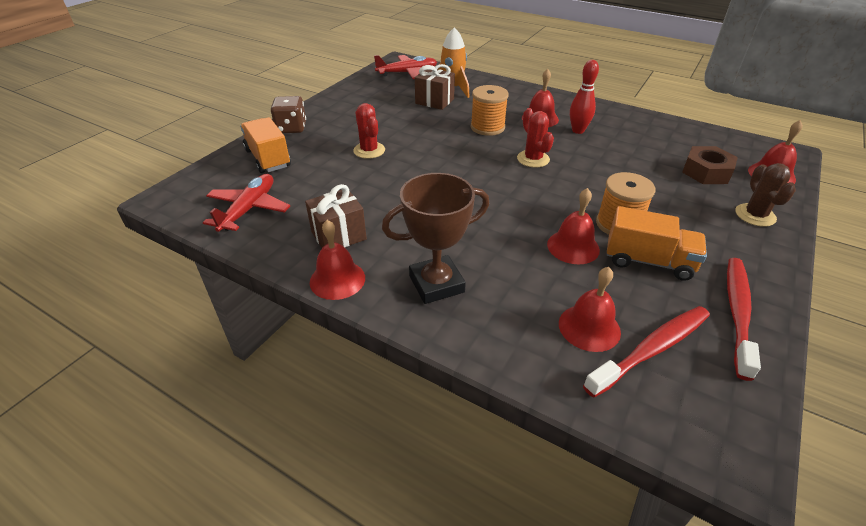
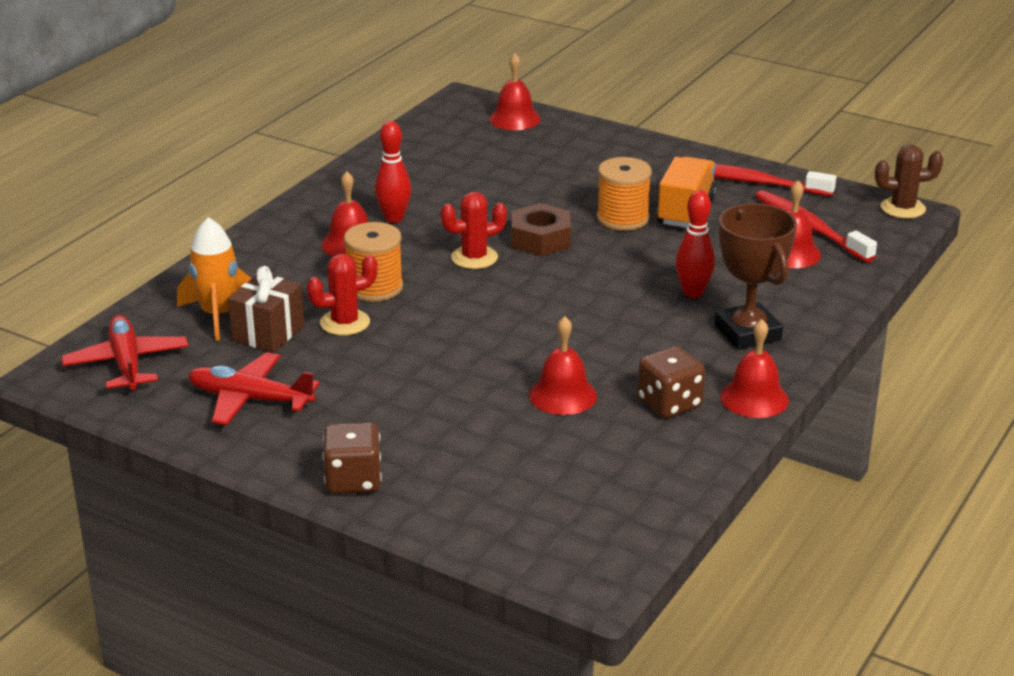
camera: 90 degrees left, 10 degrees down
red plane [203,174,290,232] -> red plane moved to [188,352,320,425]
orange truck [240,117,291,173] -> none
brown gift [305,184,367,248] -> brown dice [638,346,705,418]
red cactus [353,103,385,159] -> red cactus moved to [307,254,378,336]
red bell [547,188,600,264] -> red bell moved to [529,316,597,415]
brown nut [682,146,738,184] -> brown nut moved to [512,203,571,256]
brown cactus [735,163,796,227] -> brown cactus moved to [875,144,943,219]
none -> red bowling pin [676,190,715,298]

